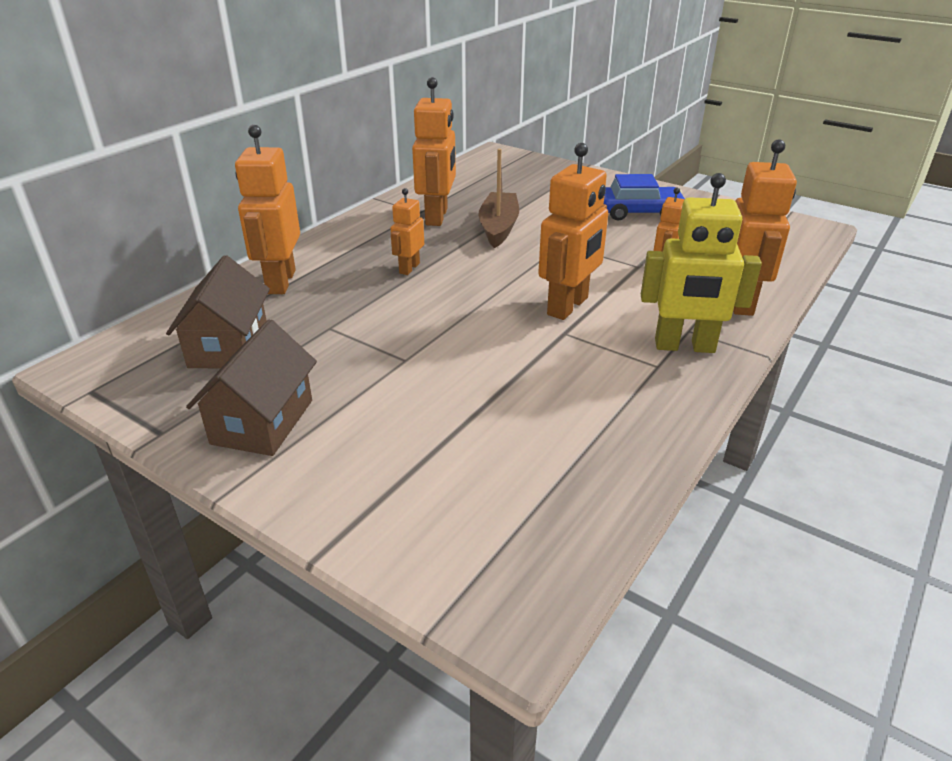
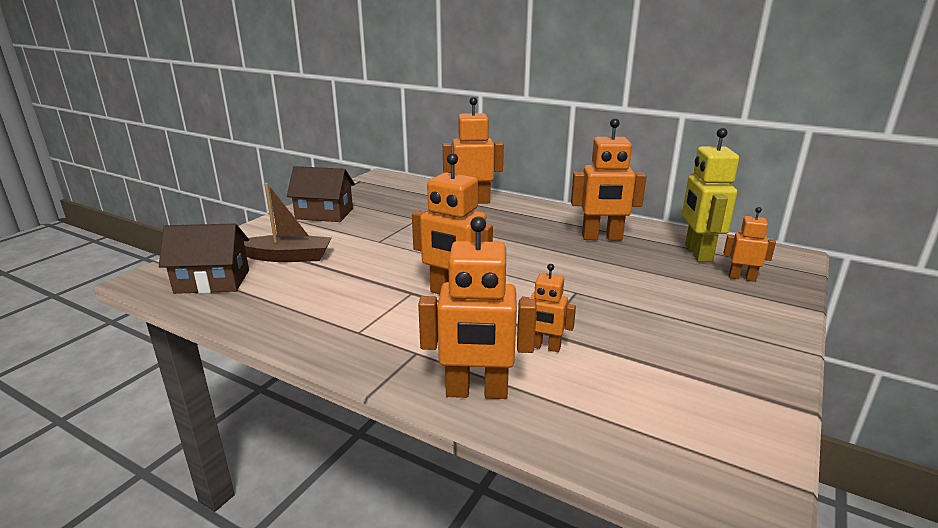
camera: 85 degrees right, 10 degrees down
brown house [166,255,270,369] -> brown house moved to [159,224,249,294]
orange robot [390,188,424,275] -> orange robot moved to [724,207,776,282]
brown boat [479,149,519,248] -> brown boat moved to [244,183,332,262]
blue car [603,174,686,221] -> none
yellow robot [641,173,762,353] -> yellow robot moved to [682,128,739,262]

